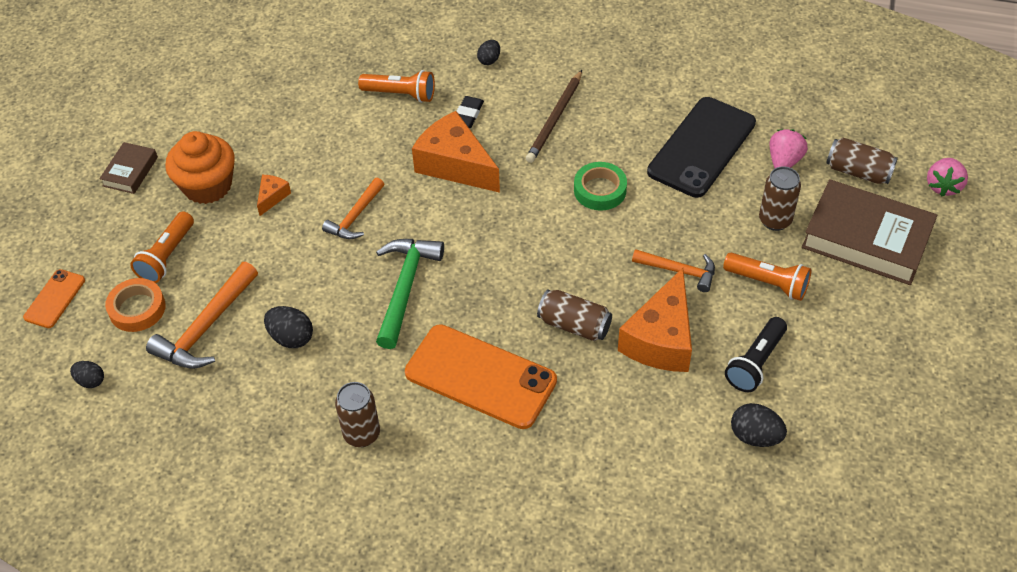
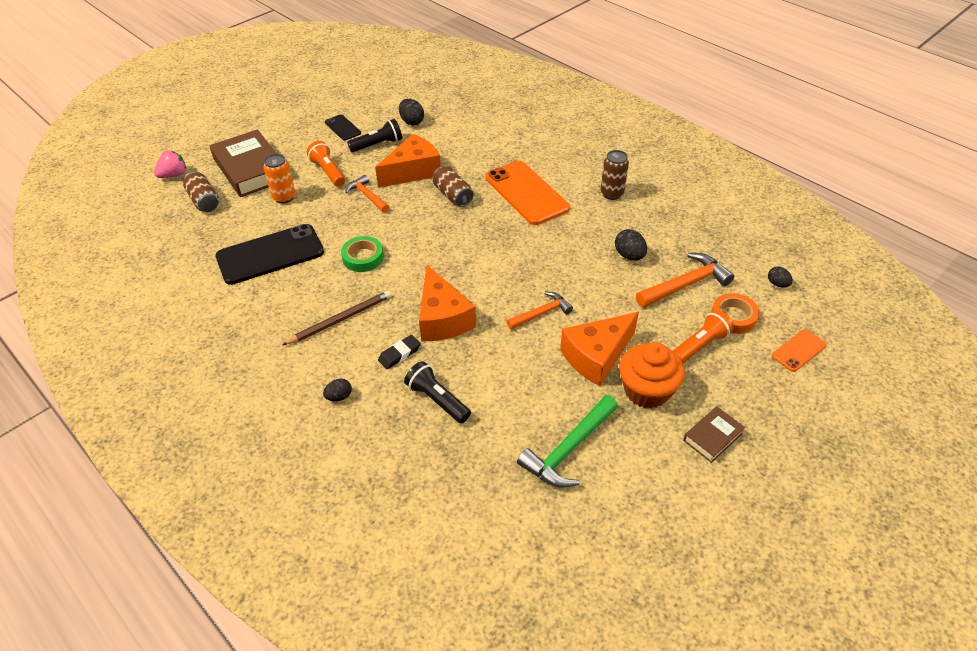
camera: 150 degrees left, 5 degrees down
orange cheese [257,175,291,216] -> orange cheese [560,312,639,386], size x2.22
orange flashlight [358,70,435,103] -> black flashlight [404,361,471,423]
green hammer [376,239,444,349] -> green hammer moved to [517,395,618,488]
brown can [759,166,801,231] -> orange can [263,154,295,204]
pink strawberry [769,129,808,168] -> none
none -> black phone [325,114,361,141]

